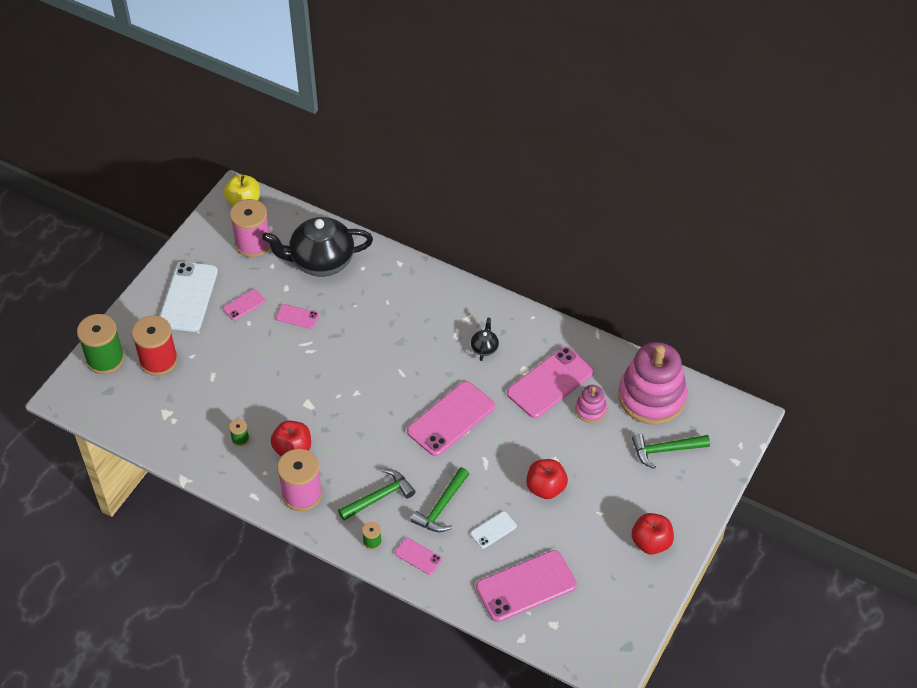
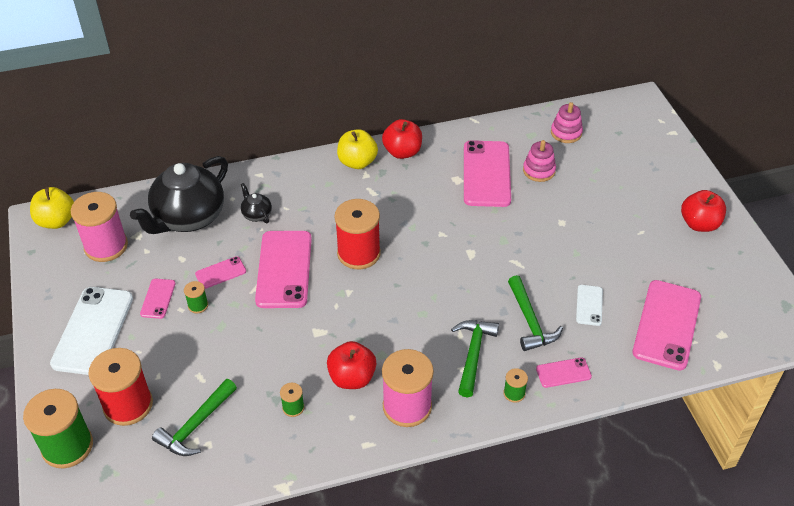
camera: 45 degrees left, 5 degrees down
white phone [160,262,218,332] -> white phone turned 45 degrees clockwise [50,287,133,375]
pink phone [407,381,495,456] -> pink phone moved to [255,231,312,308]
black teapot [471,318,499,361] -> black teapot moved to [241,183,272,223]
red apple [526,459,568,499] -> red apple moved to [382,119,422,159]
pink stacking toy [618,342,687,425] -> pink stacking toy [551,102,583,143], size x0.47
green hammer [632,434,710,469] -> green hammer moved to [152,379,237,456]
none -> green spool [184,281,208,313]
none -> red spool [335,199,381,269]
none -> yellow apple [337,129,378,169]

